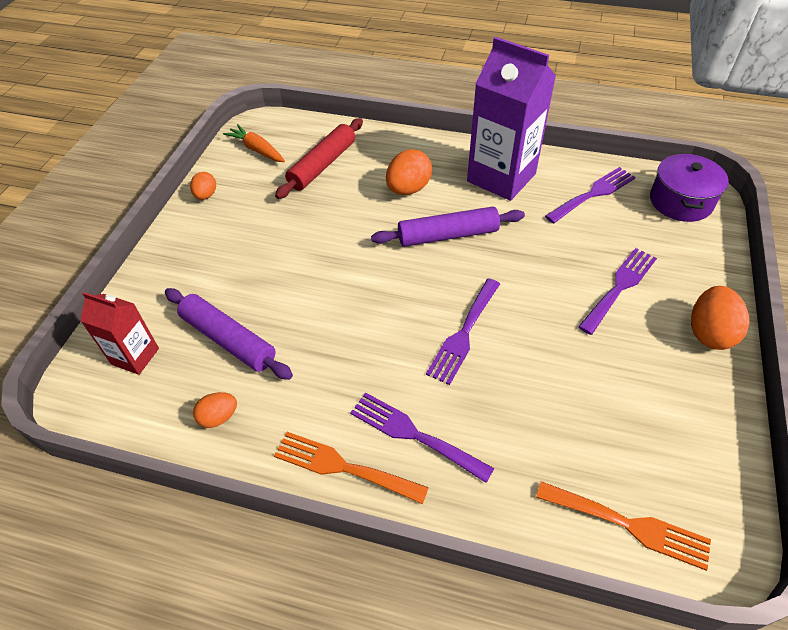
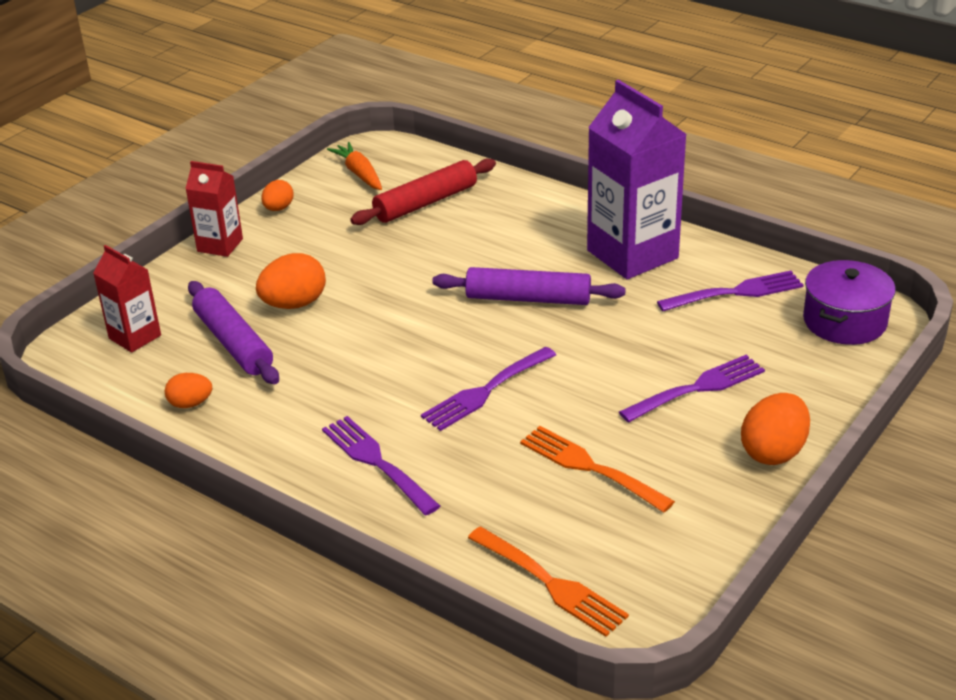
camera: 20 degrees right, 15 degrees down
orange fork [274,432,429,504] -> orange fork moved to [520,426,675,512]
orange egg [386,149,432,195] -> orange egg moved to [256,253,326,309]
none -> red carton [185,161,243,257]

